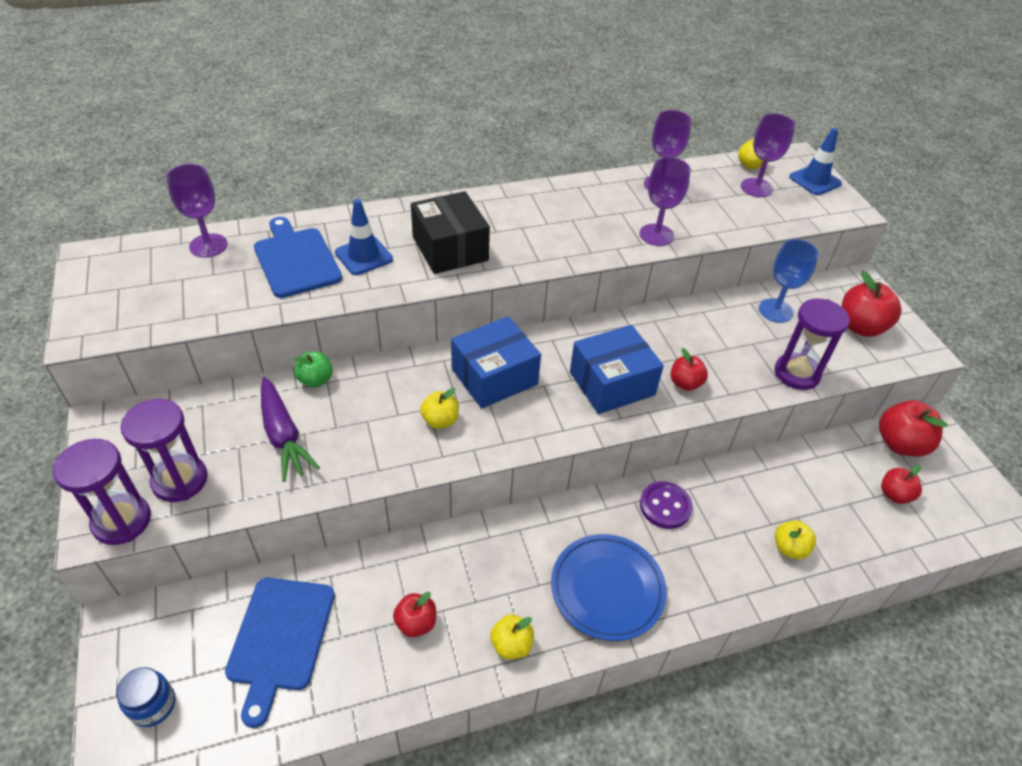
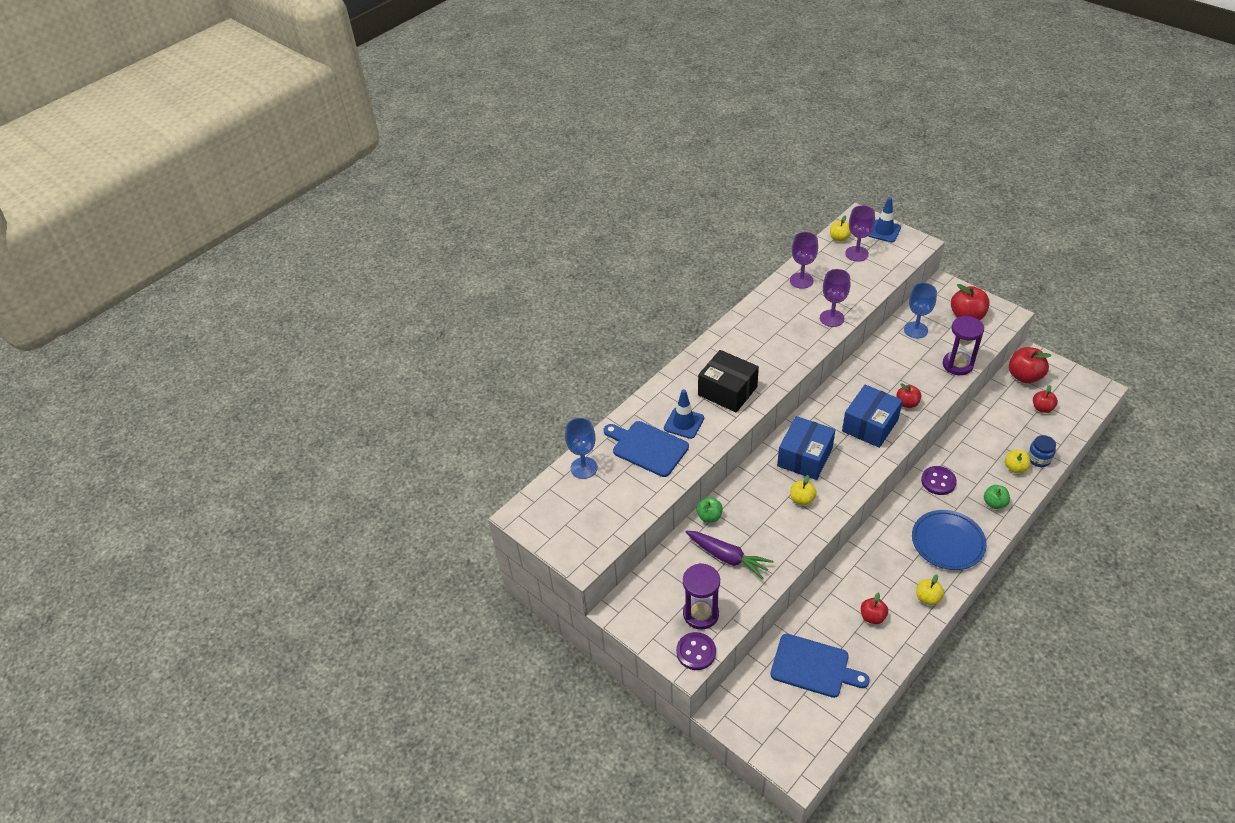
camera: 25 degrees left, 0 degrees up
purple hourglass [53,439,151,545] -> purple button [676,632,716,670]
blue jar [116,667,176,727] -> blue jar moved to [1028,435,1056,467]
purple goblet [166,164,228,257] -> blue goblet [565,418,598,479]
blue cutting board [225,578,335,728] -> blue cutting board turned 45 degrees counterclockwise [770,634,870,698]
none -> green apple [984,485,1010,509]

